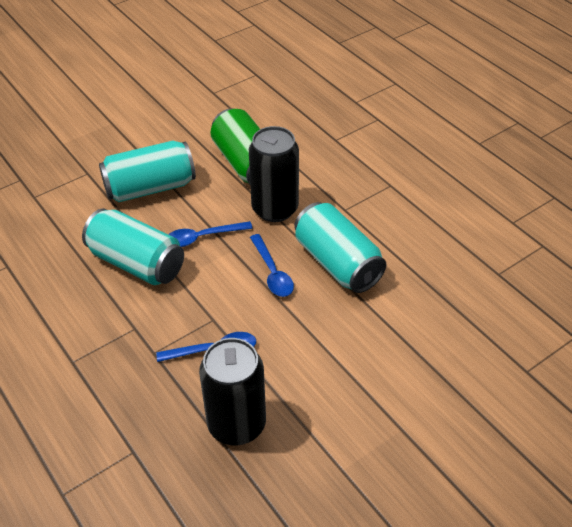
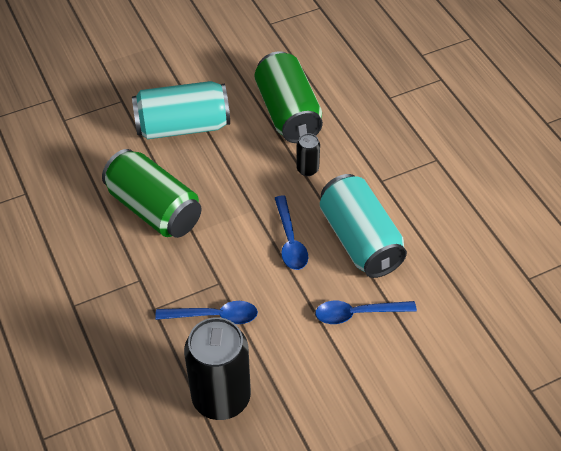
camera: 10 degrees right, 5 degrees up
turquoise can [82,209,184,285] -> green can [102,149,202,238]
blue spoon [168,221,253,247] -> blue spoon moved to [315,301,417,324]
black can [249,126,299,222] -> black can [296,133,320,176], size x0.45

